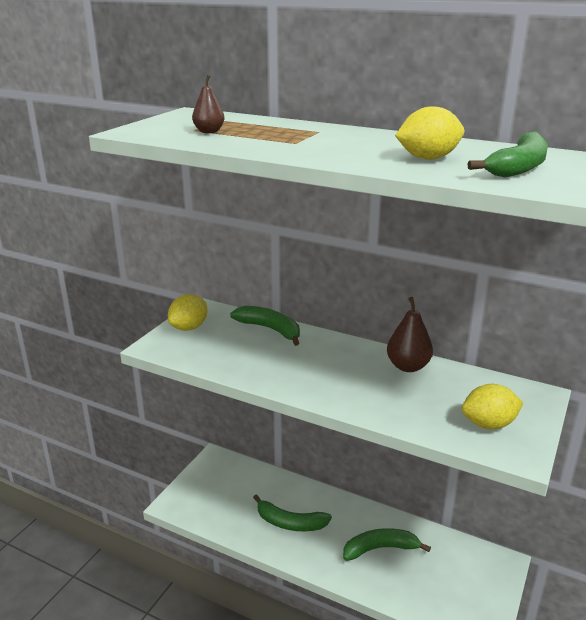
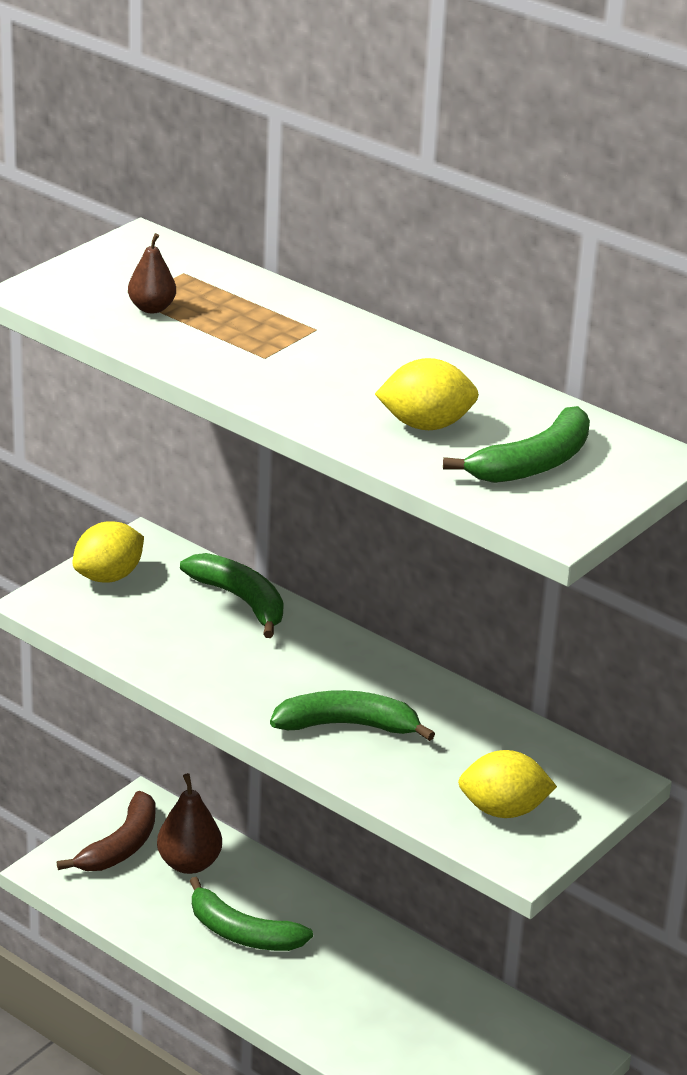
camera: 10 degrees right, 5 degrees up
green banana [343,528,431,561] -> green banana moved to [270,690,435,741]
brown pear [387,297,433,372] -> brown pear moved to [157,773,222,874]
none -> brown banana [57,791,155,871]

